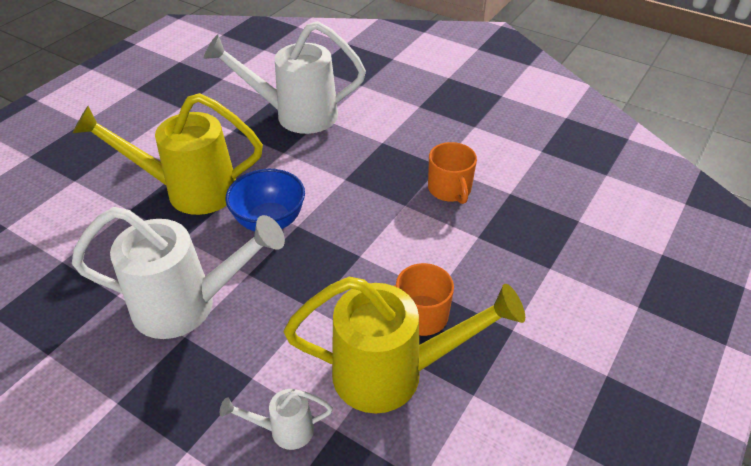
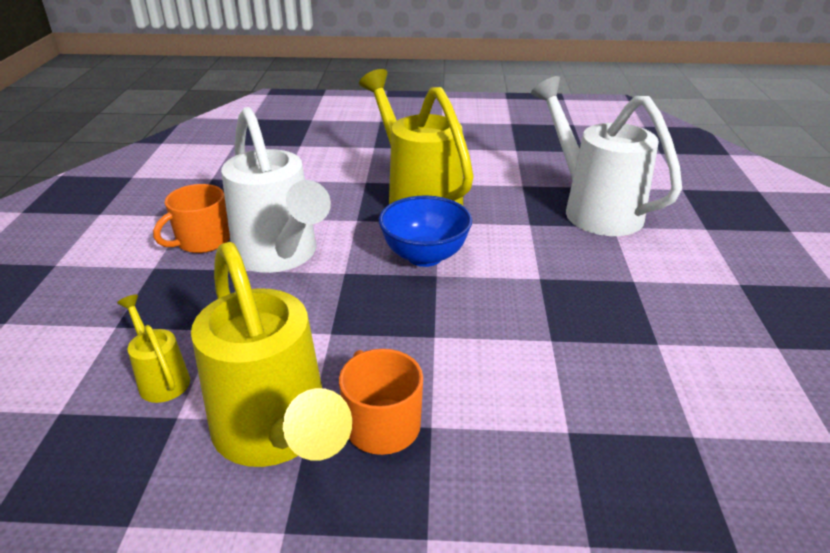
camera: 60 degrees right, 10 degrees down
white watering can [220,389,333,450] -> yellow watering can [117,295,190,403]
orange mug [428,142,477,204] -> orange mug moved to [153,184,230,253]

